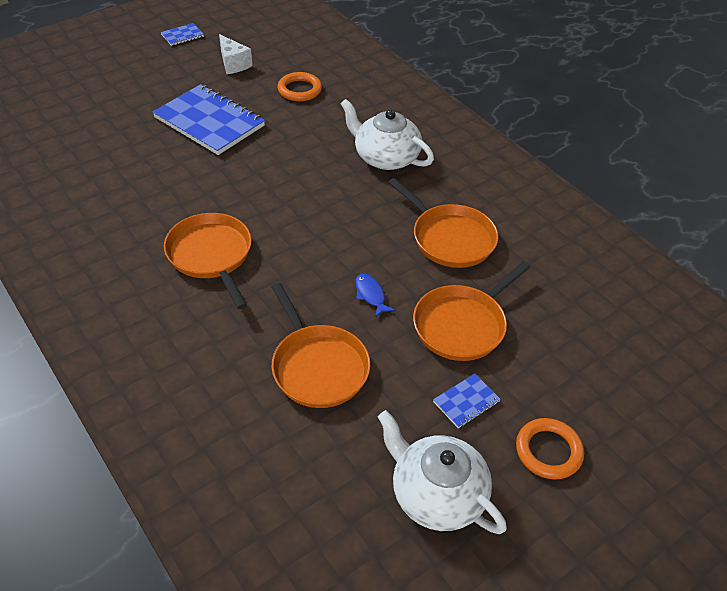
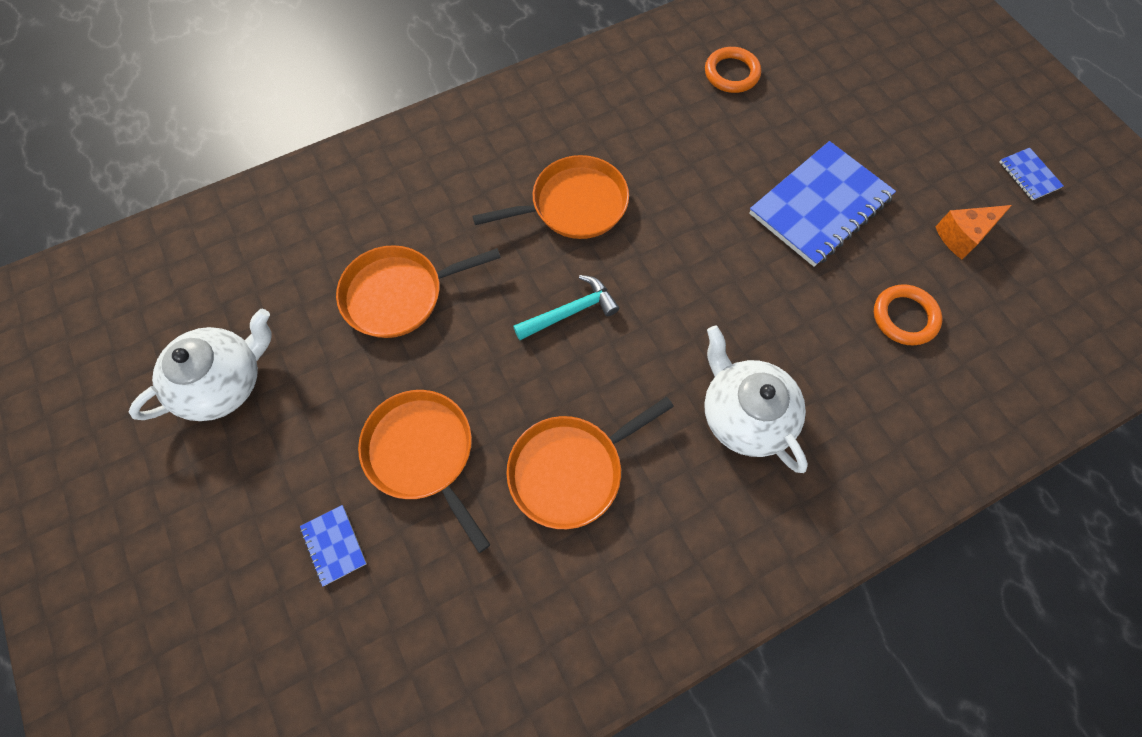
camera: 100 degrees right, 20 degrees up
white cheese [219,34,252,74] -> orange cheese [936,205,1012,259]
white teapot [341,99,434,170] -> white teapot turned 75 degrees counterclockwise [704,325,808,473]
blue fish [355,274,395,317] -> none
blue notebook [433,374,501,428] -> blue notebook moved to [300,505,367,586]
orange ring [516,418,584,480] -> orange ring moved to [705,47,761,93]
none -> turquoise hammer [513,275,619,340]

